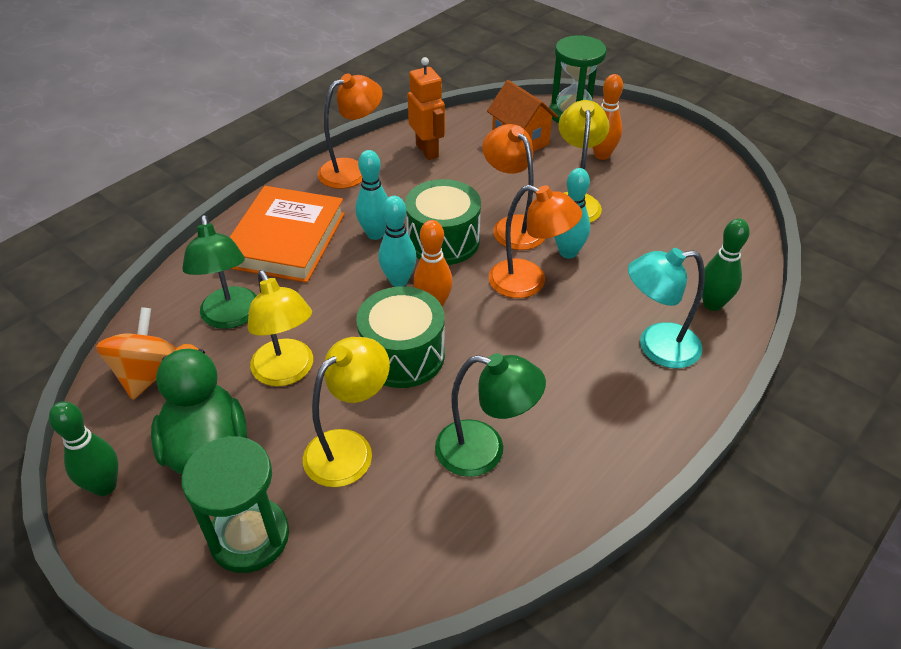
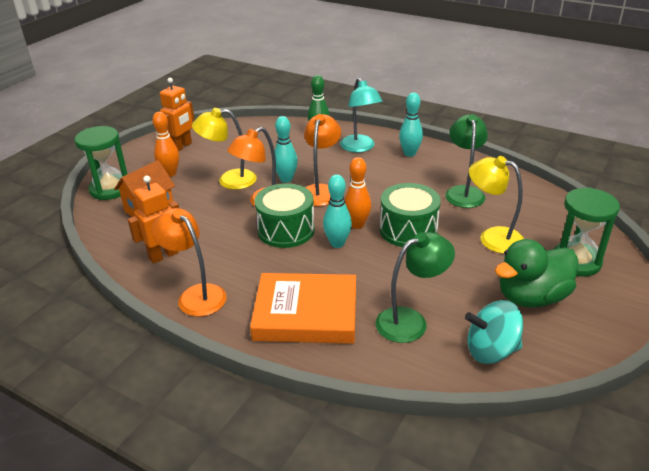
camera: 100 degrees left, 10 degrees down
green bowling pin [49,401,119,496] -> none
orange spinning top [96,307,177,400] -> turquoise spinning top [465,300,523,364]
yellow lamp [248,270,313,386] -> none
turquoise bowling pin [356,150,388,240] -> turquoise bowling pin moved to [399,93,423,157]
none -> orange robot [160,78,195,152]

